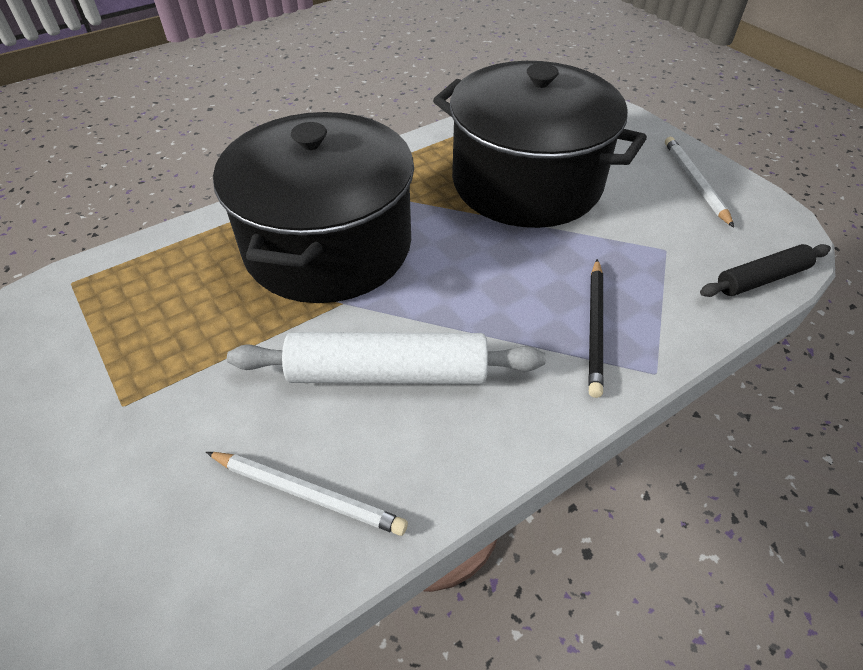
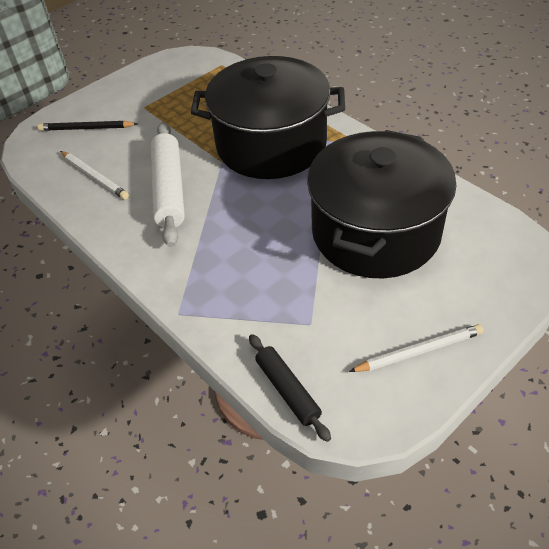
camera: 85 degrees right, 0 degrees up
white pencil [206,452,408,536] -> white pencil turned 60 degrees counterclockwise [60,151,129,200]
black pencil [588,259,604,398] -> black pencil moved to [38,121,138,131]

